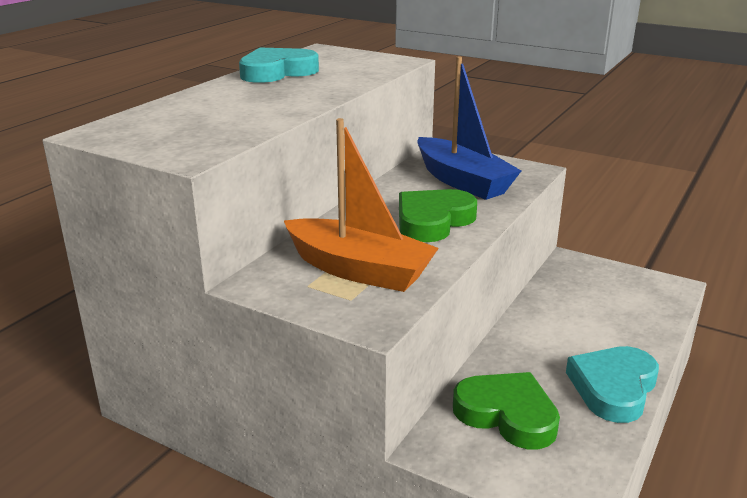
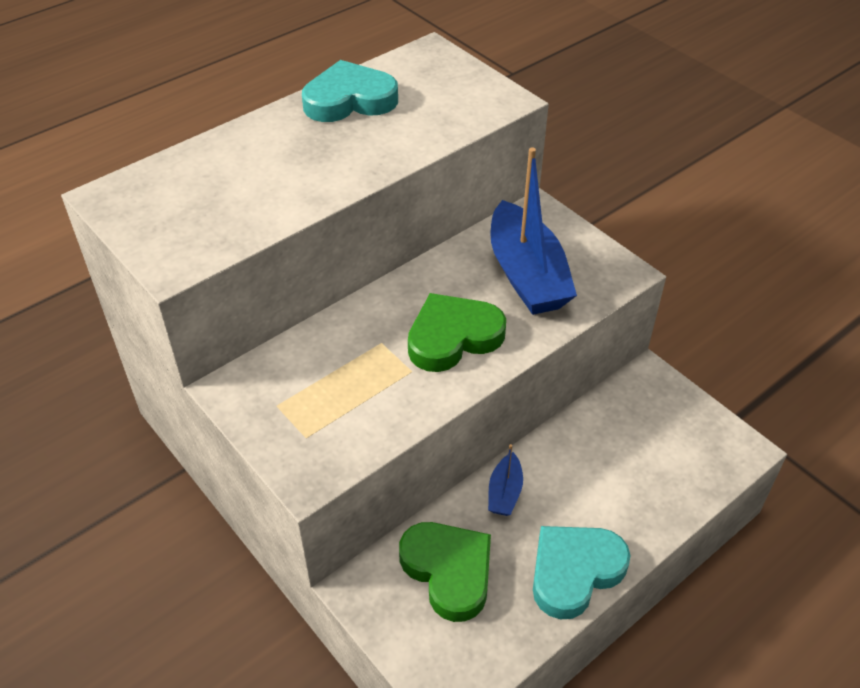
camera: 20 degrees right, 20 degrees up
orange boat [284,118,439,292] -> none
none -> blue boat [488,444,523,516]

